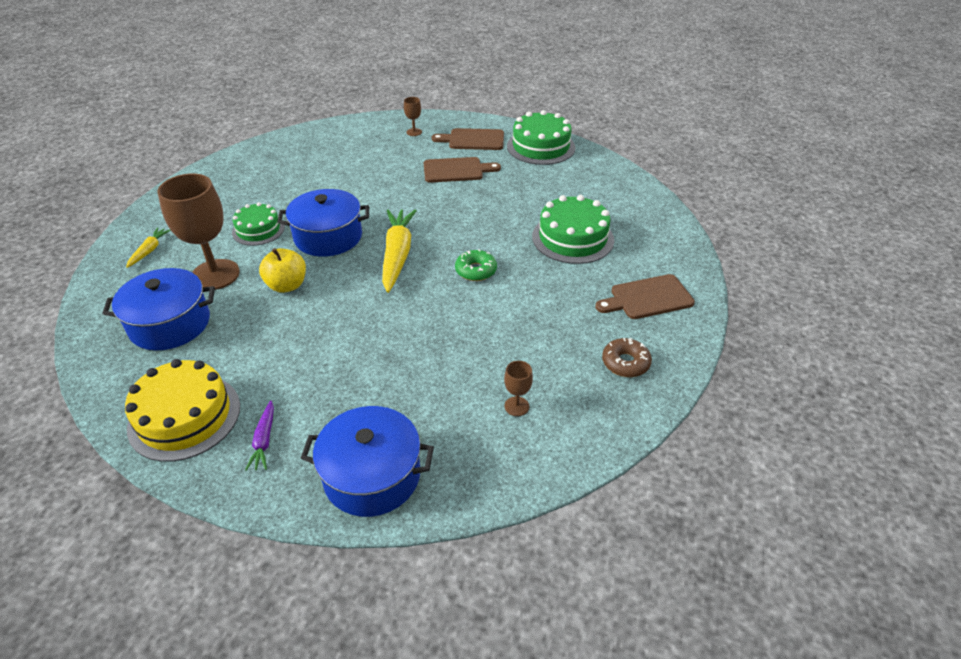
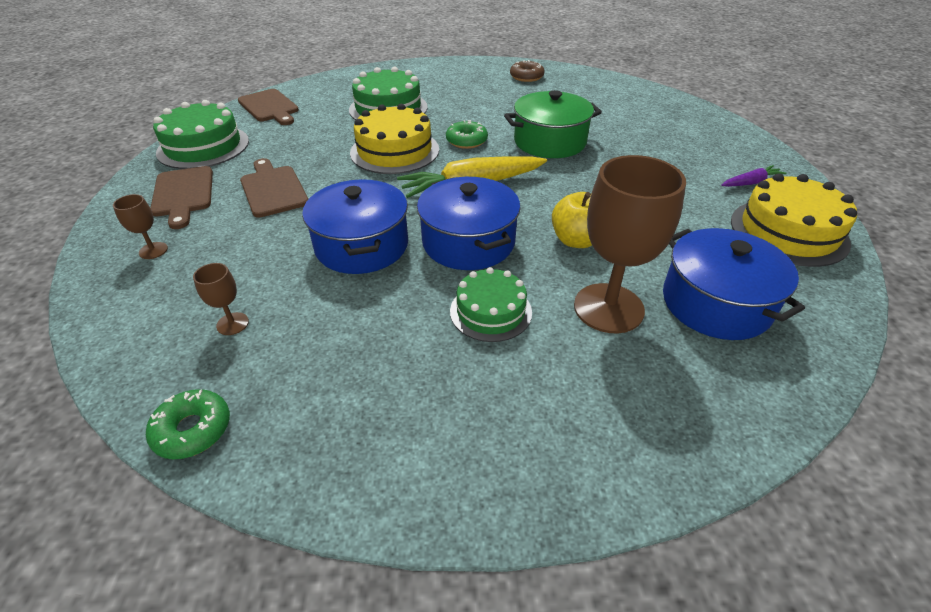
camera: 110 degrees left, 0 degrees up
yellow carrot [126,228,171,268] -> none
blue pot [301,406,434,517] -> blue pot moved to [302,179,408,274]
brown goblet [504,361,533,416] -> brown goblet moved to [193,263,249,335]
brown cutting board [595,274,695,319] -> brown cutting board moved to [238,89,299,125]
none -> green donut [146,389,230,459]
none -> yellow cake [350,104,439,174]
none -> green pot [504,90,602,158]

